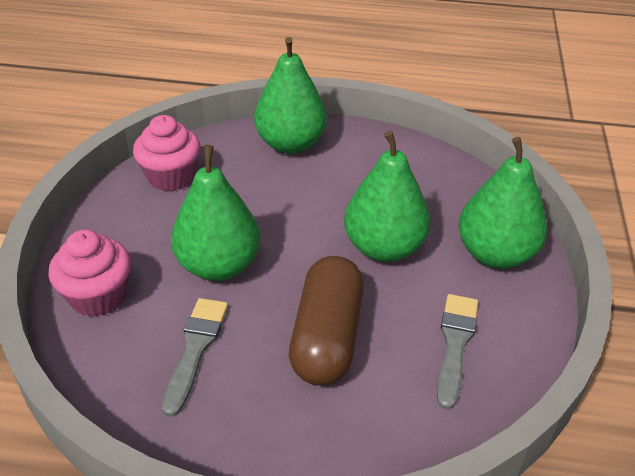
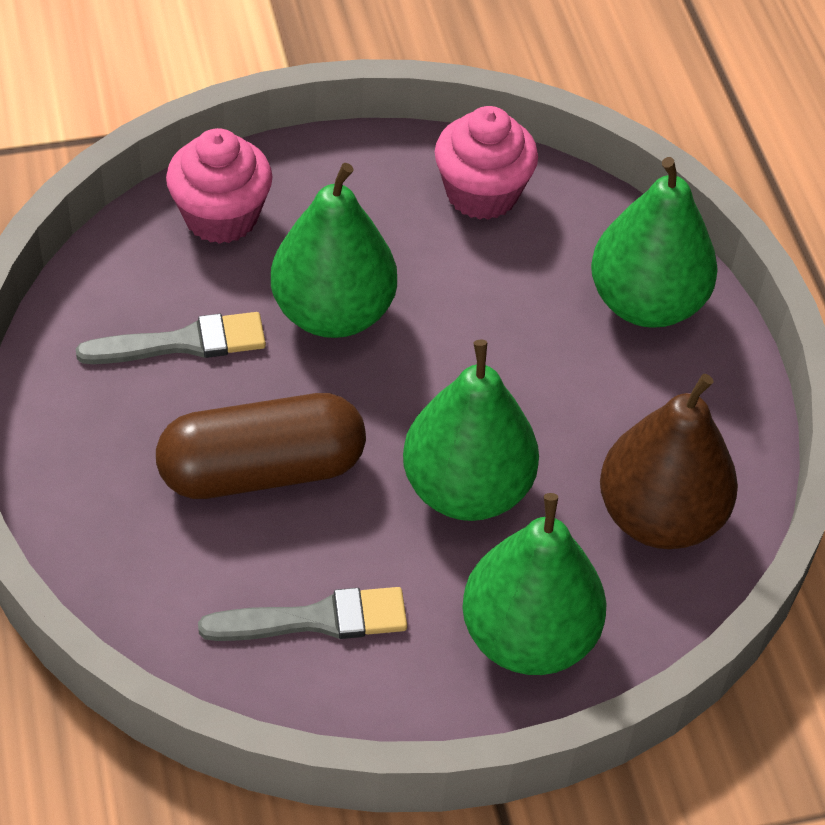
camera: 65 degrees right, 10 degrees up
none -> brown pear [600,374,738,549]

